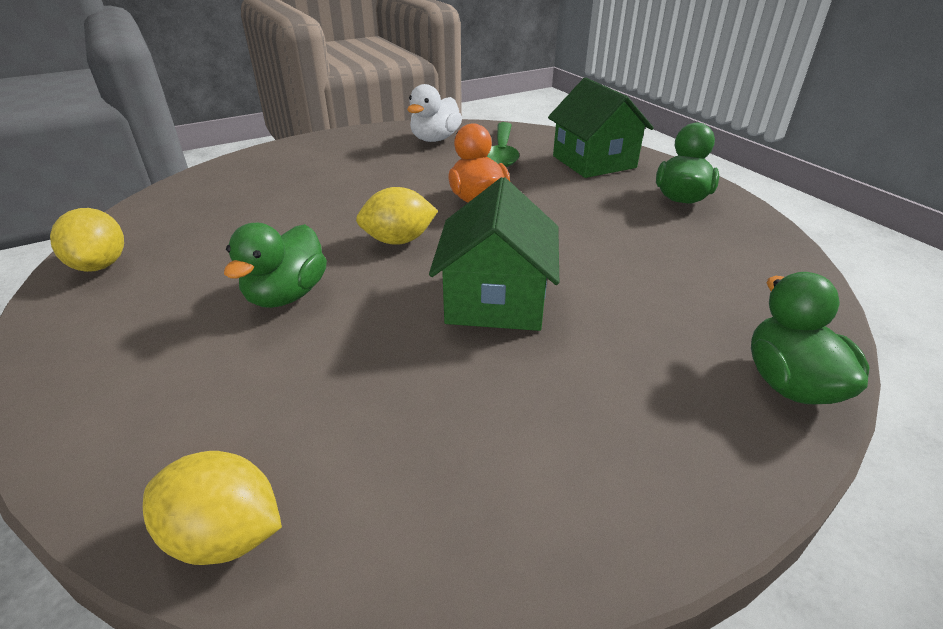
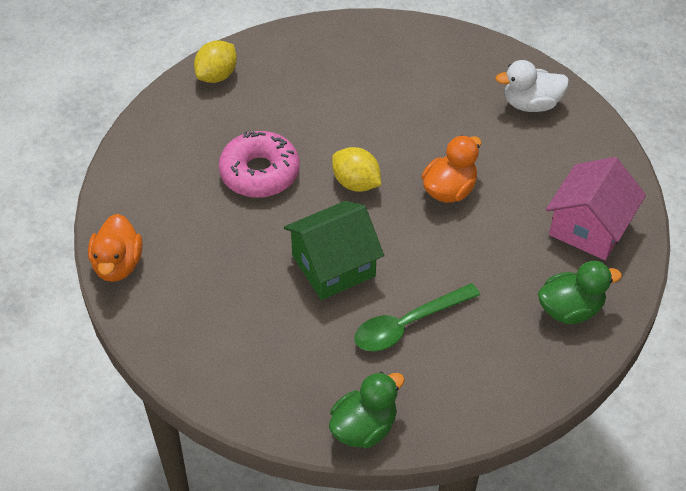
camera: 55 degrees right, 15 degrees up
yellow lemon [143,451,282,565] -> orange duck [88,214,142,282]
green duck [224,223,327,308] -> pink donut [219,131,300,198]
green spoon [487,122,520,167] -> green spoon moved to [354,283,480,352]
green house [548,77,654,178] -> pink house [546,157,646,260]

